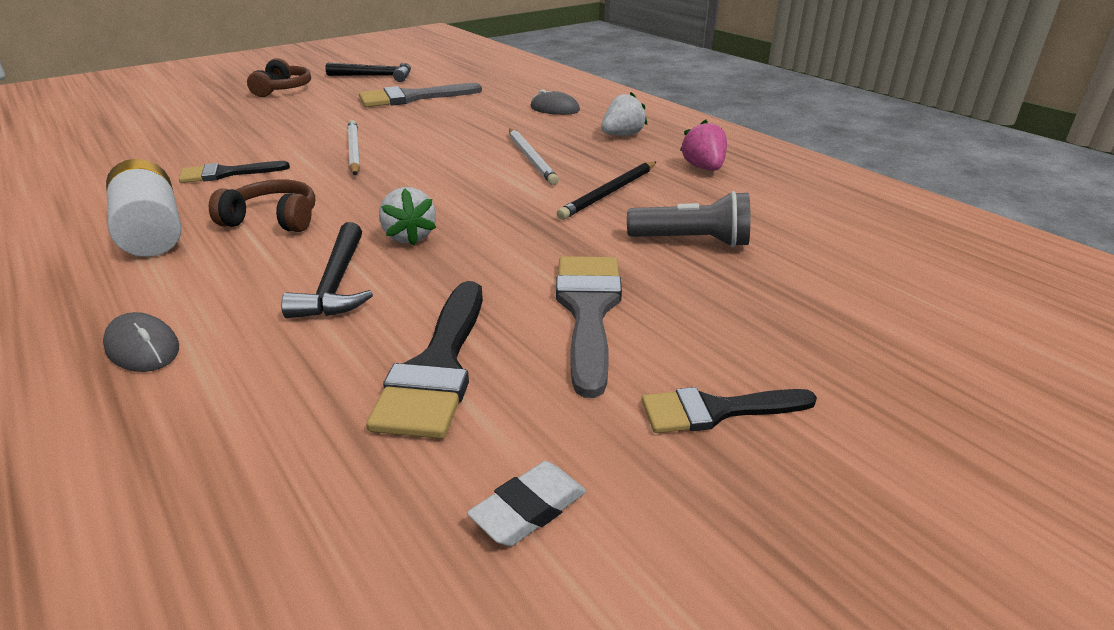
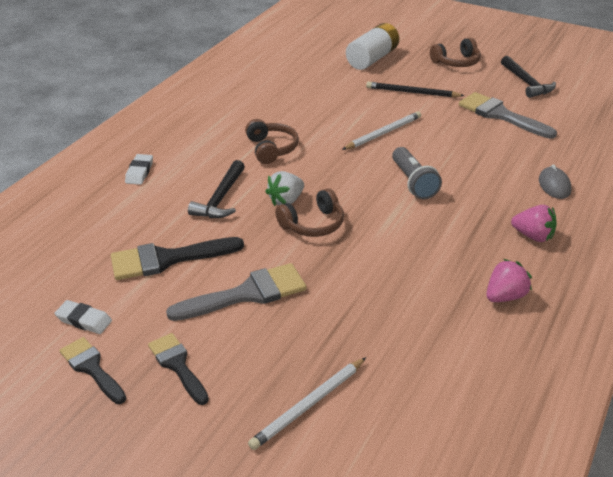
camera: 65 degrees right, 5 degrees up
grey mouse [103,312,179,372] -> white eraser [125,154,153,185]
white battery [106,159,181,257] -> white battery moved to [346,23,399,70]
black brush [179,161,290,183] -> black brush moved to [59,337,126,404]
black hammer [281,222,373,318] -> black hammer turned 45 degrees counterclockwise [188,160,245,218]
white pencil [509,129,559,185] -> white pencil moved to [248,357,366,450]
black pencil [557,161,656,220] -> black pencil moved to [366,82,465,97]
white strawberry [601,92,648,136] -> pink strawberry [511,205,557,242]
grey flashlight [627,191,750,247] -> grey flashlight moved to [392,147,442,199]
none -> brown headphones [275,188,344,237]

